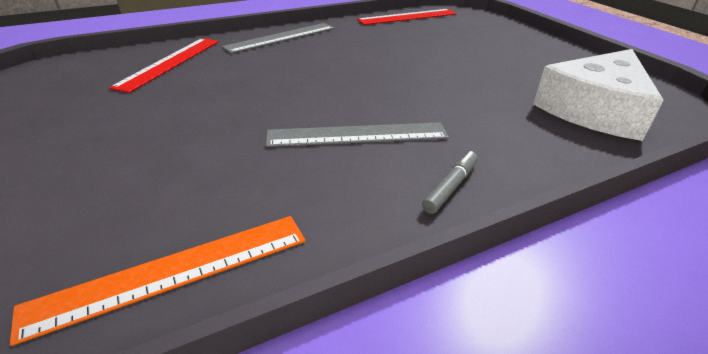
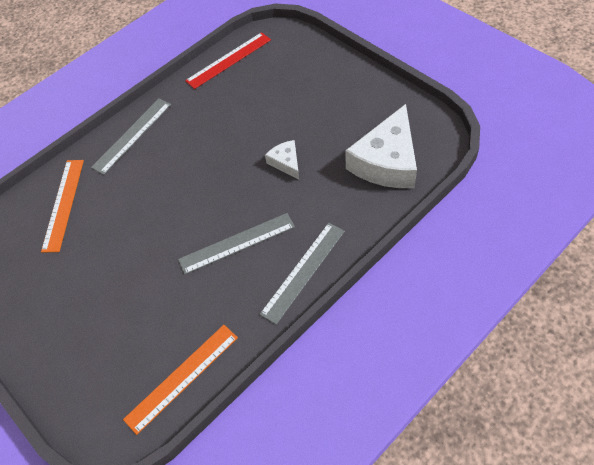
camera: 10 degrees left, 20 degrees up
red ruler [109,38,219,93] -> orange ruler [41,160,84,252]
grey marker [422,151,478,214] -> grey ruler [259,223,345,325]
none -> white cheese [265,140,299,180]

